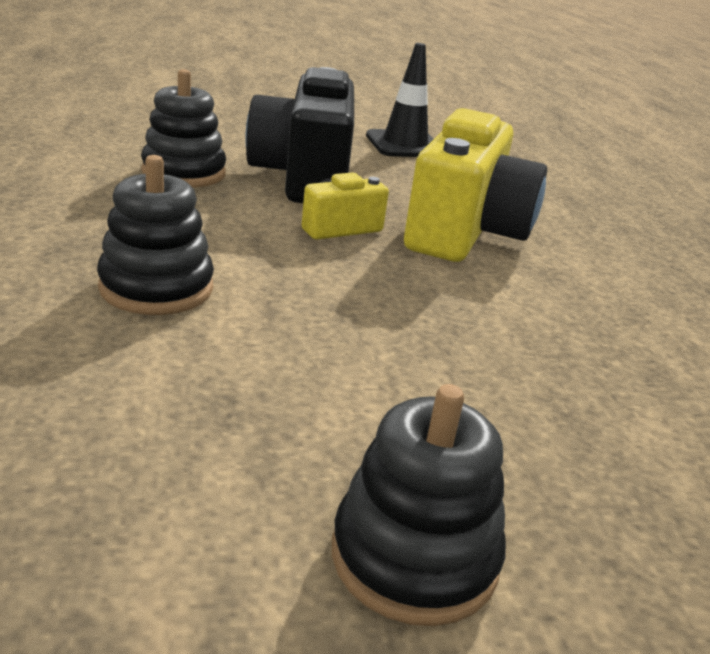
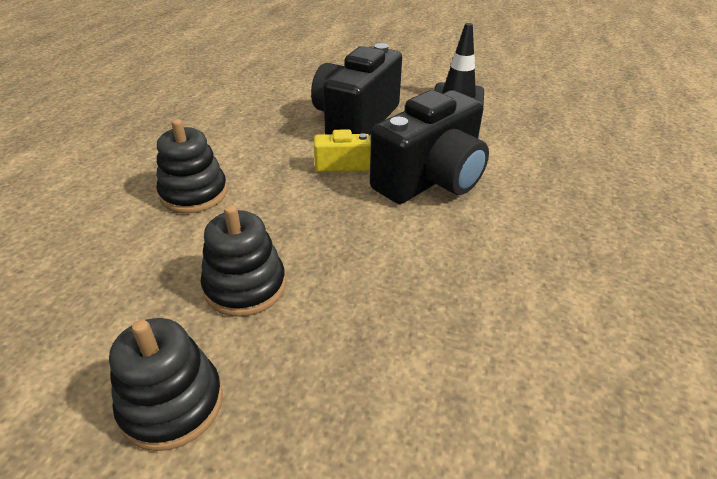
camera: 30 degrees right, 10 degrees up
black stacking toy [141,69,226,188] -> black stacking toy moved to [201,205,286,317]
yellow camera [404,108,547,262] -> black camera [370,90,489,204]

